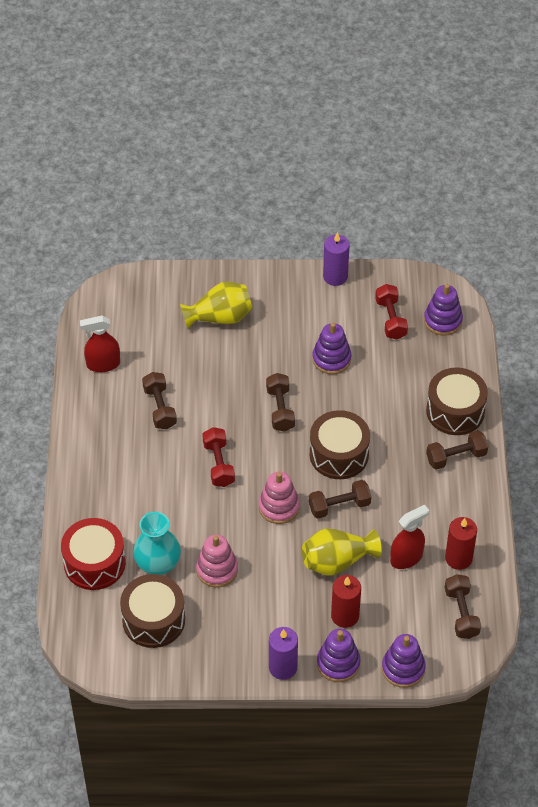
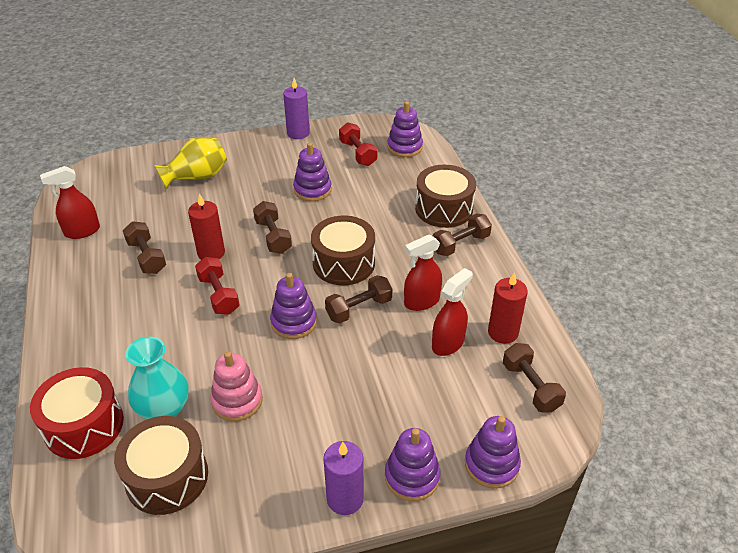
camera: 15 degrees left, 10 degrees down
pink stacking toy [259,472,300,524] -> purple stacking toy [270,273,317,339]
yellow vase [302,528,382,576] -> none
red candle [331,575,361,628] -> red candle moved to [188,193,225,260]
none -> red spray bottle [404,234,442,311]

